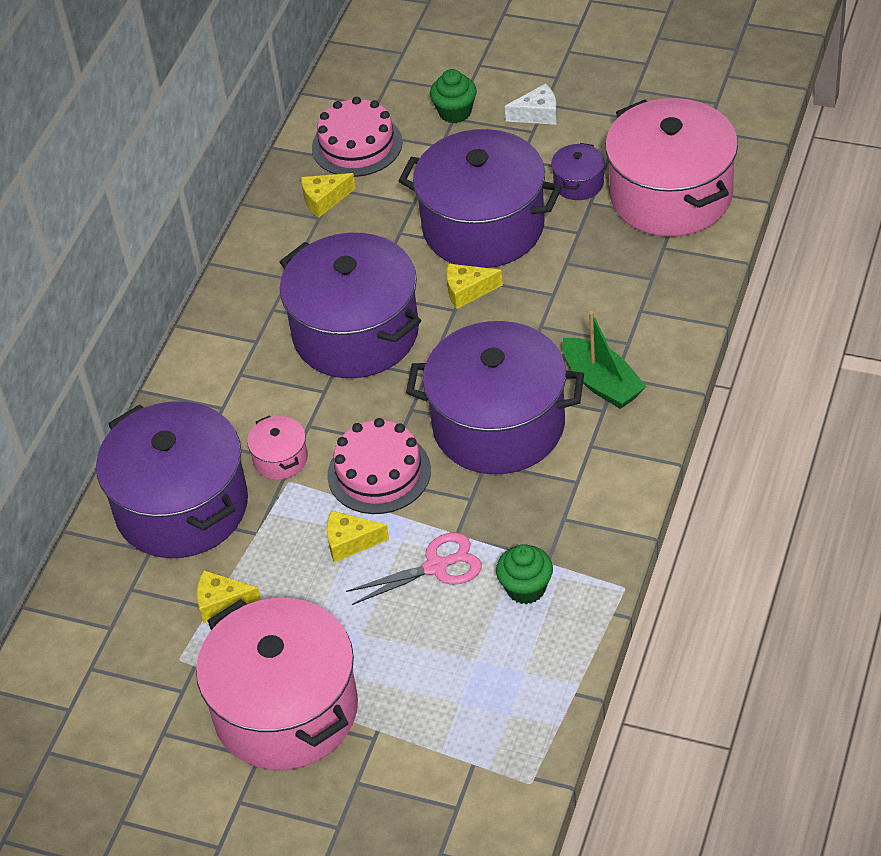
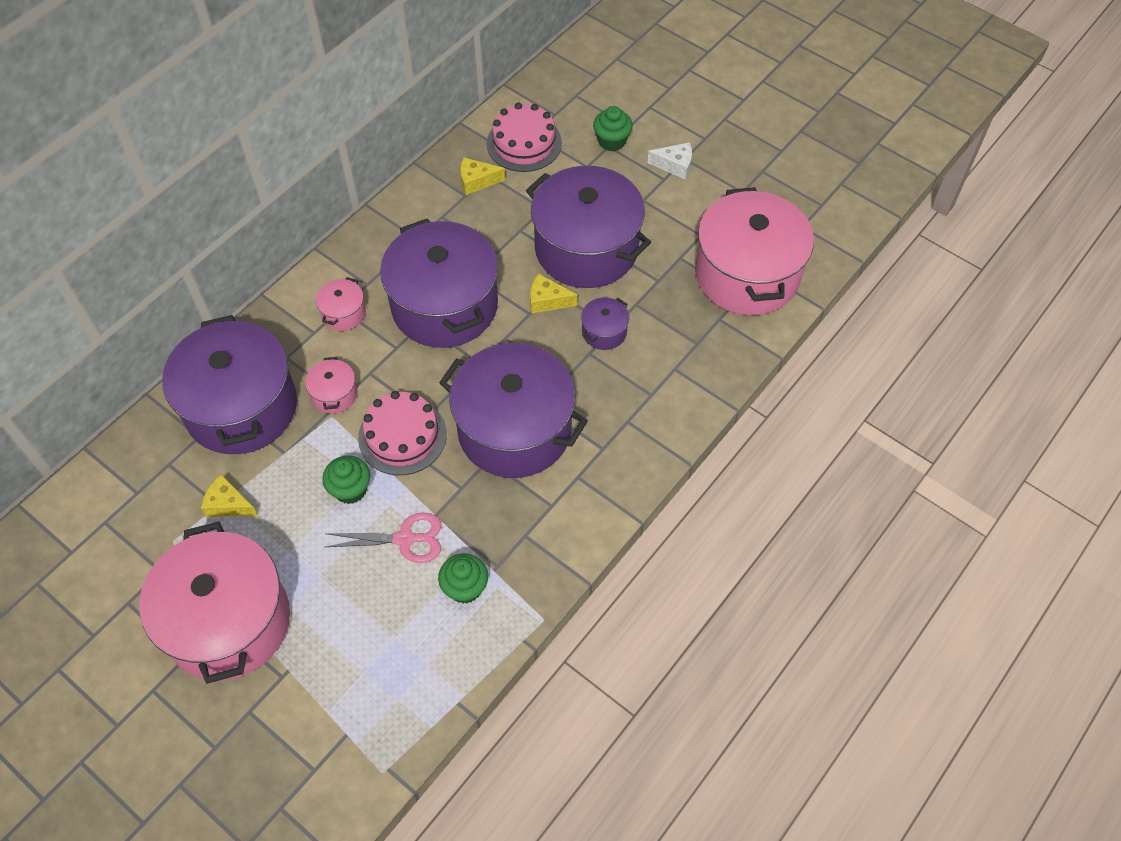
camera: 15 degrees right, 10 degrees up
yellow cheese [327,511,389,563] -> green cupcake [322,456,370,504]
purple pot [551,143,605,200] -> purple pot moved to [581,297,629,350]
green boat [562,311,647,409] -> none
none -> pink pot [316,277,366,331]

